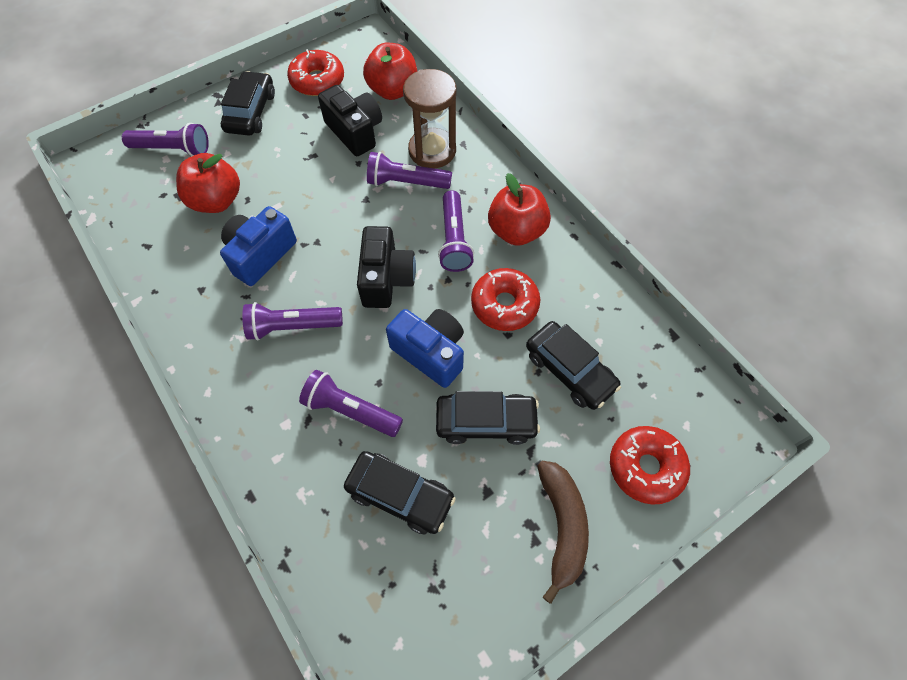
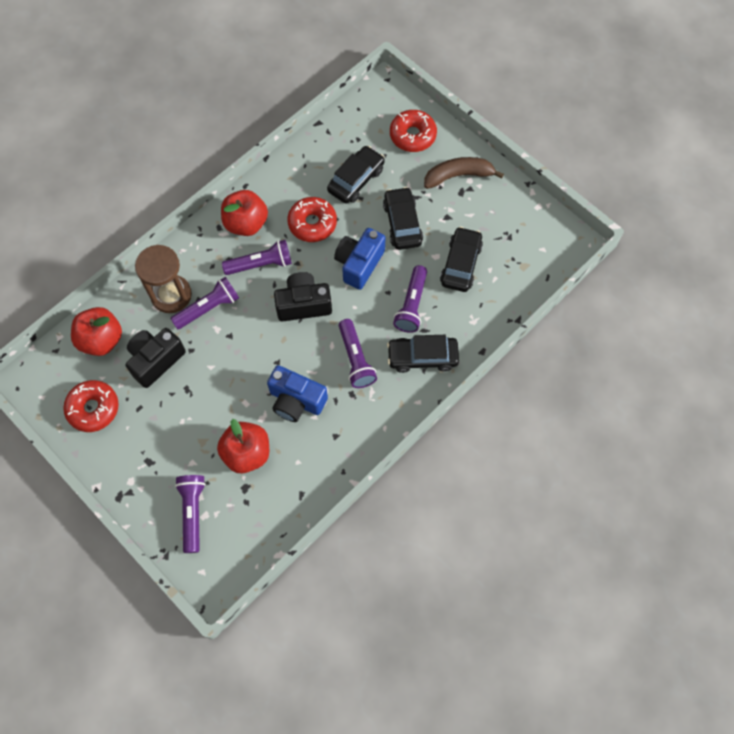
camera: 100 degrees left, 5 degrees up
black car [221,71,275,135] -> black car moved to [387,335,459,373]
purple flashlight [367,152,452,189] -> purple flashlight turned 120 degrees counterclockwise [171,277,239,329]

